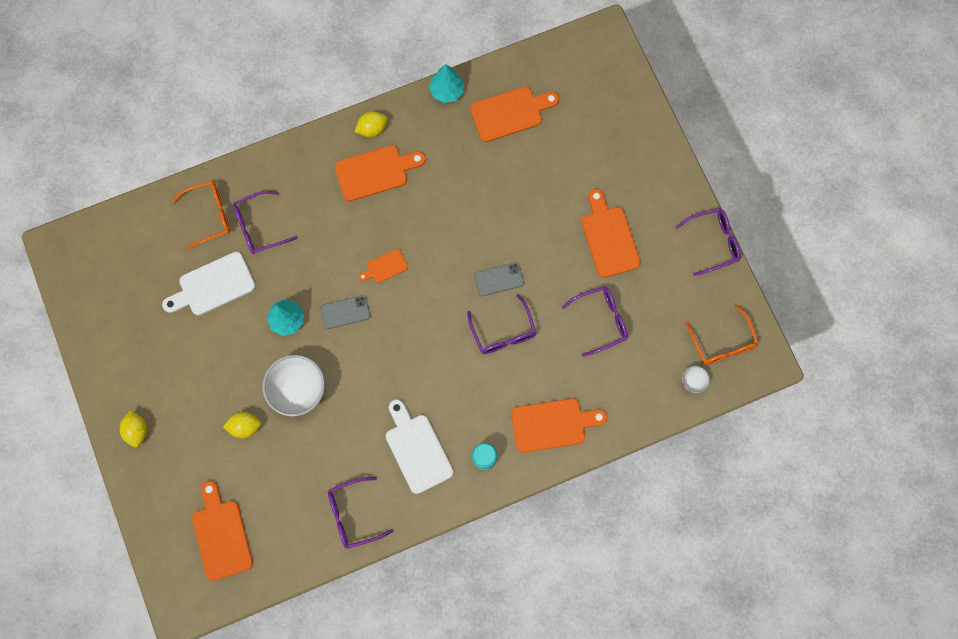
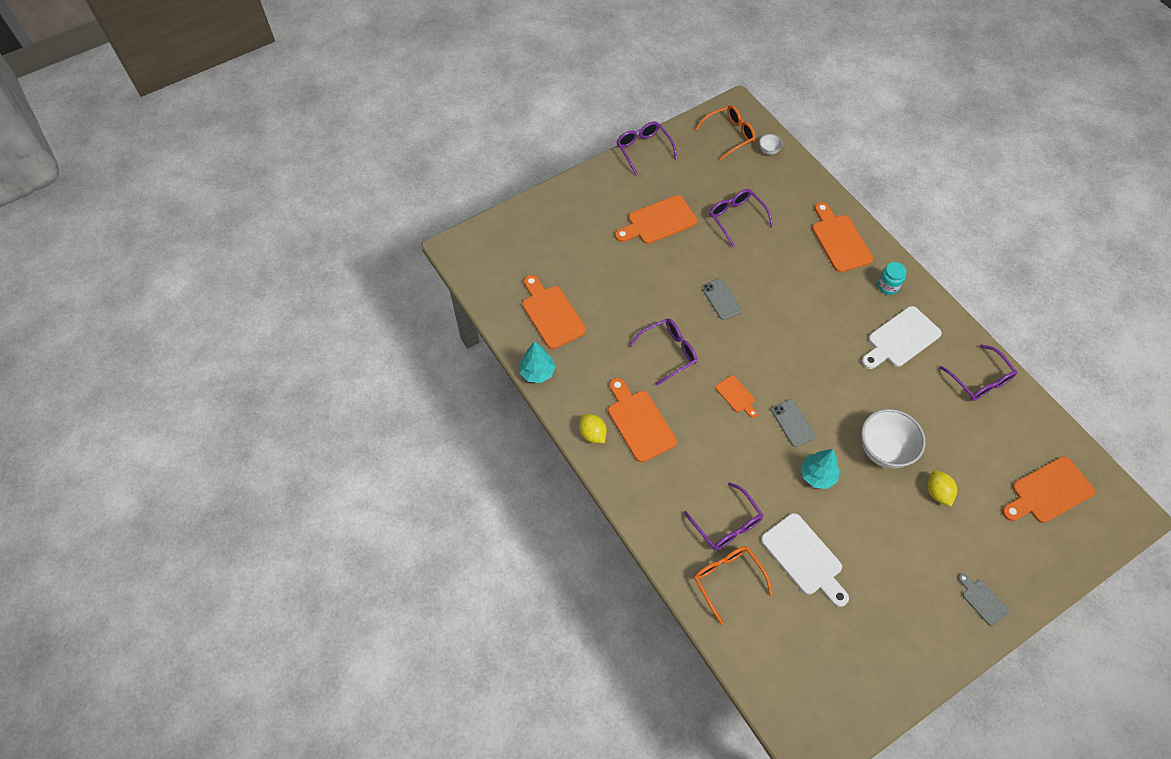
camera: 100 degrees left, 15 degrees down
yellow lemon [120,410,147,447] -> grey cutting board [958,573,1009,626]
purple glasses [467,294,536,354] -> purple glasses moved to [629,319,697,386]

